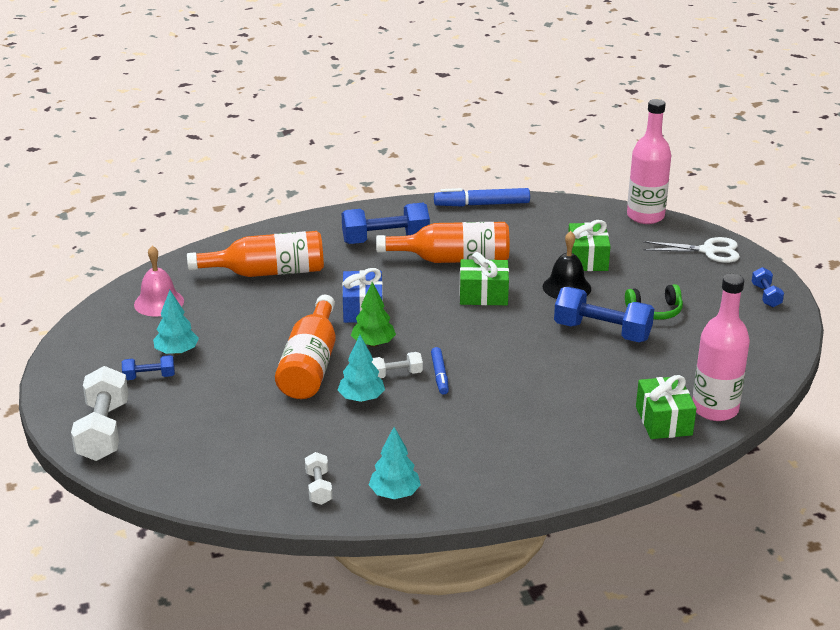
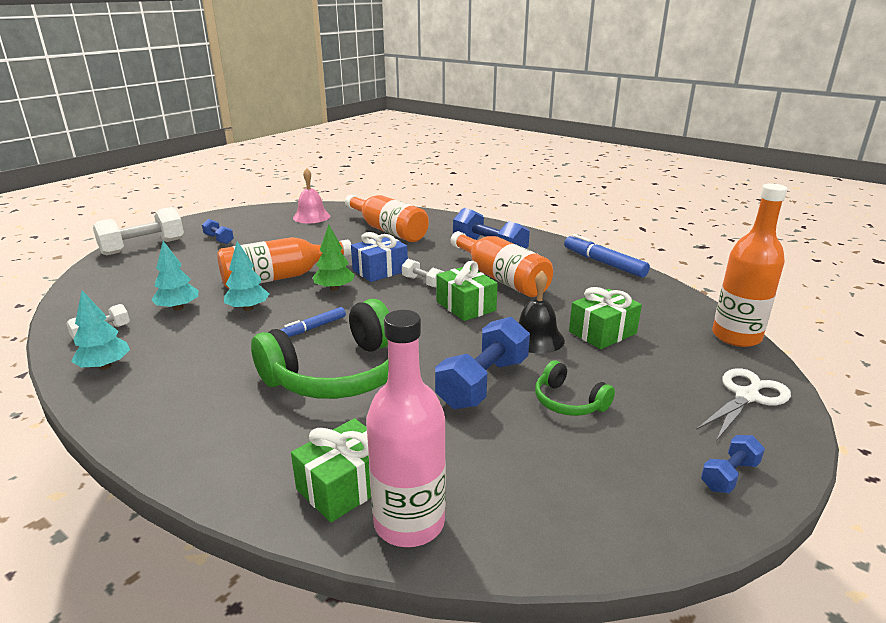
camera: 55 degrees right, 5 degrees down
turquoise tree [153,290,199,355] -> turquoise tree moved to [151,241,198,311]
white dumbbell [372,352,423,378] -> white dumbbell moved to [402,259,444,288]
blue dumbbell [554,287,654,342] -> blue dumbbell turned 45 degrees clockwise [435,317,530,409]
pink bottle [627,99,671,224] -> orange bottle [712,183,787,347]
white scissors [643,237,740,263] -> white scissors turned 105 degrees counterclockwise [696,368,791,441]
none -> green headphones [251,299,390,399]

